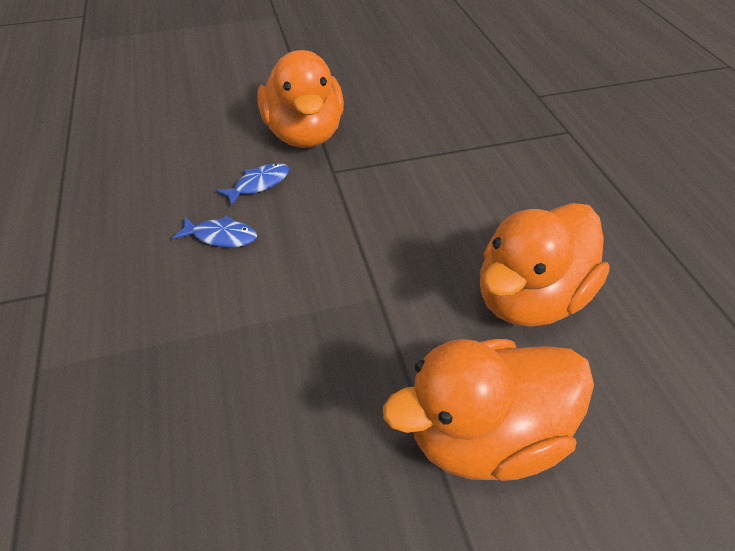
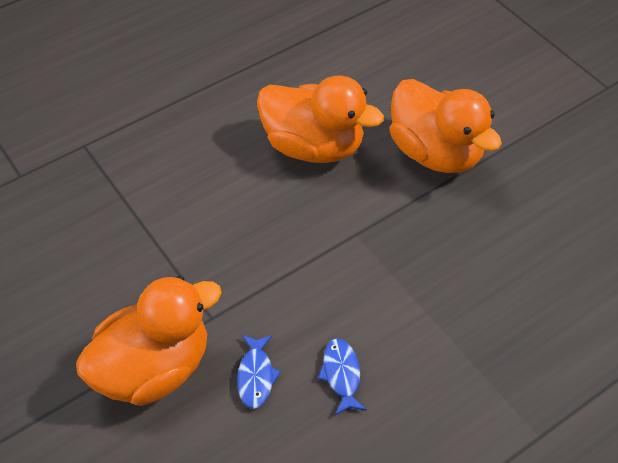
camera: 110 degrees left, 5 degrees up
blue fish [216,163,289,206] -> blue fish turned 120 degrees counterclockwise [237,335,281,409]

